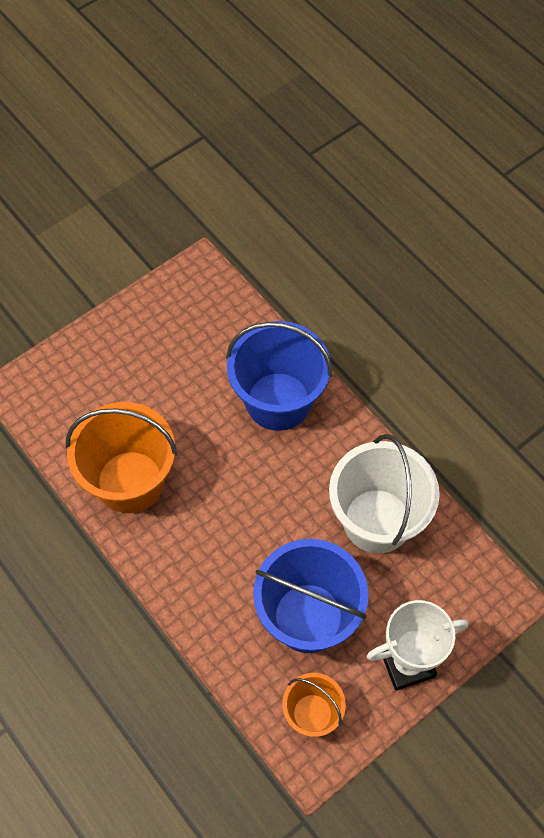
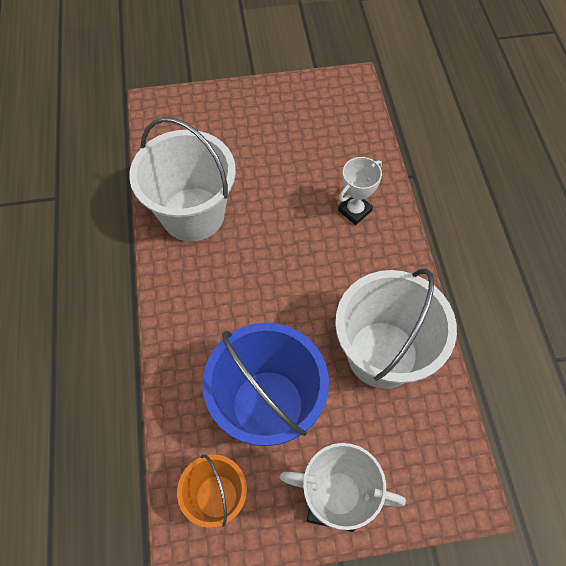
camera: 30 degrees right, 0 degrees up
orange bucket [66,402,177,513] -> white bucket [129,117,236,242]
blue bucket [226,321,332,431] -> white trophy [338,157,382,225]

